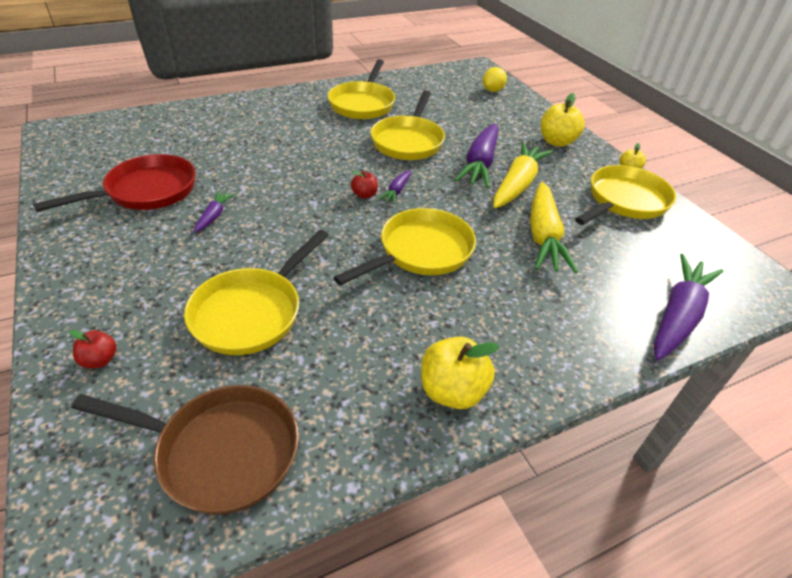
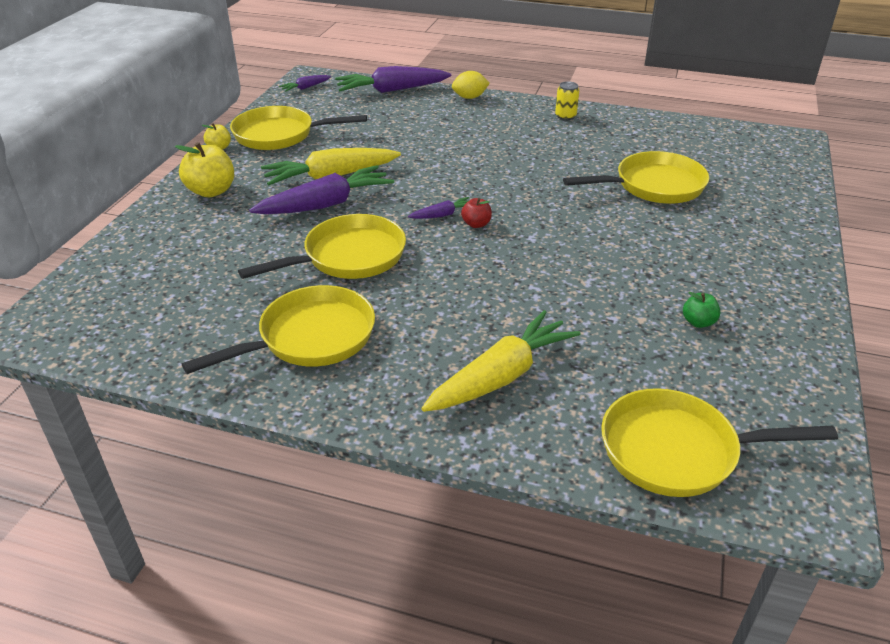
camera: 135 degrees left, 5 degrees down
red pan [33,154,196,212] -> green apple [683,292,720,328]
red apple [69,330,117,368] -> none
brown pan [71,385,299,514] -> none
purple carrot [194,191,235,233] -> purple carrot moved to [279,75,331,92]
yellow pan [333,208,476,286] -> yellow pan moved to [601,388,838,497]
yellow apple [421,337,499,409] -> yellow can [555,81,579,120]
yellow lemon [483,67,507,92] -> yellow lemon moved to [452,71,490,99]
yellow carrot [530,182,578,273] -> yellow carrot moved to [421,310,581,412]

